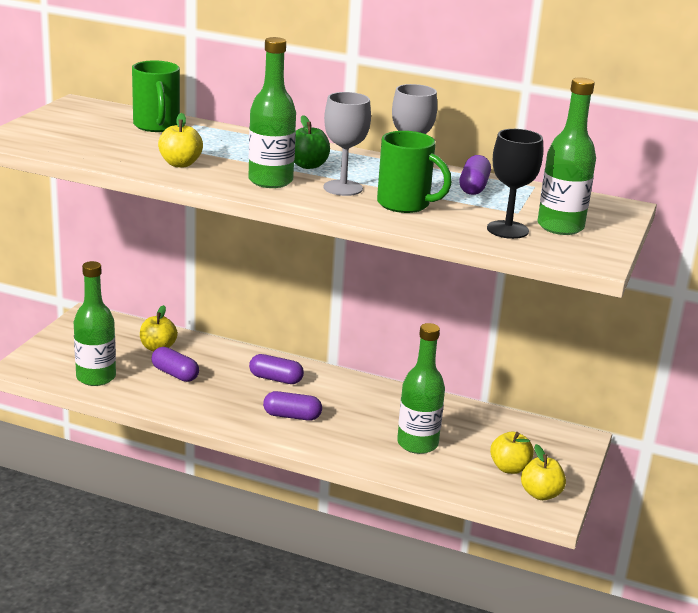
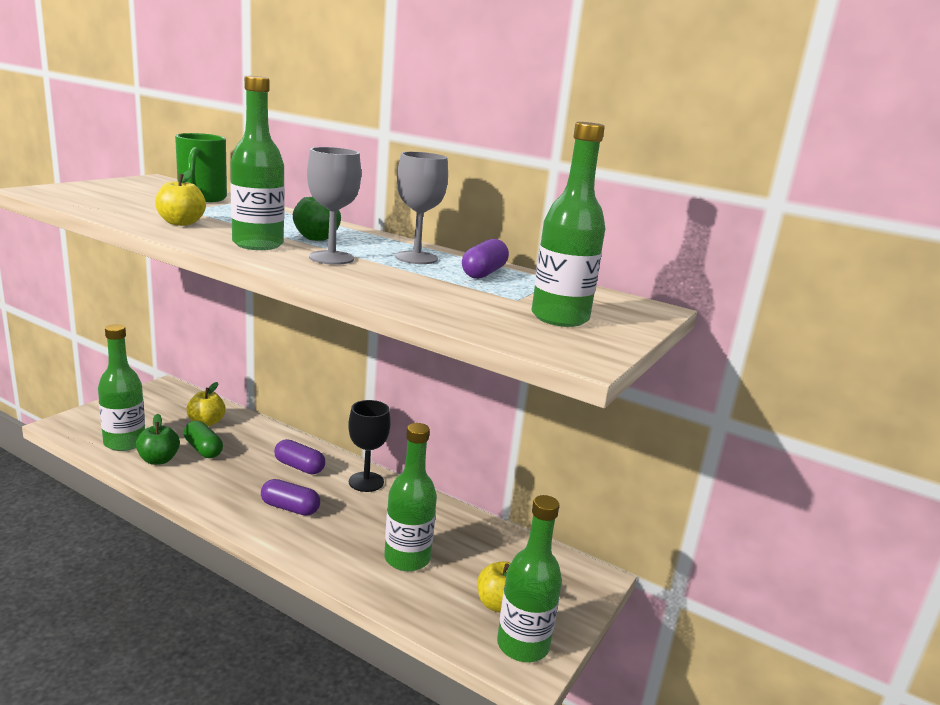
camera: 10 degrees right, 5 degrees down
purple capsule [152,347,199,382] -> green capsule [183,421,223,458]
green mug [377,131,452,213] -> none
black goblet [487,129,543,239] -> black goblet moved to [348,400,391,492]
yellow apple [521,444,566,500] -> green bottle [497,495,562,662]
none -> green apple [136,413,180,465]

